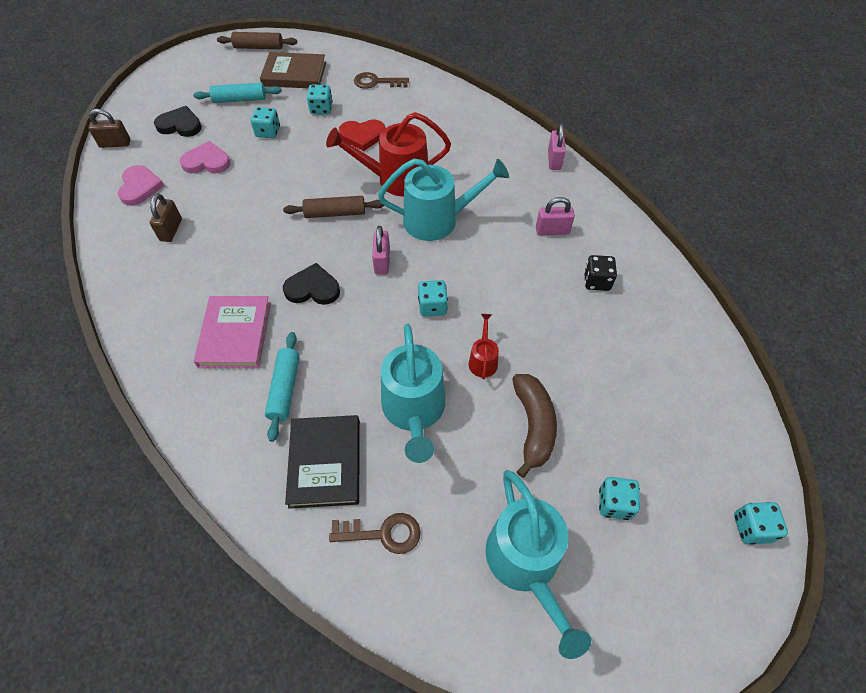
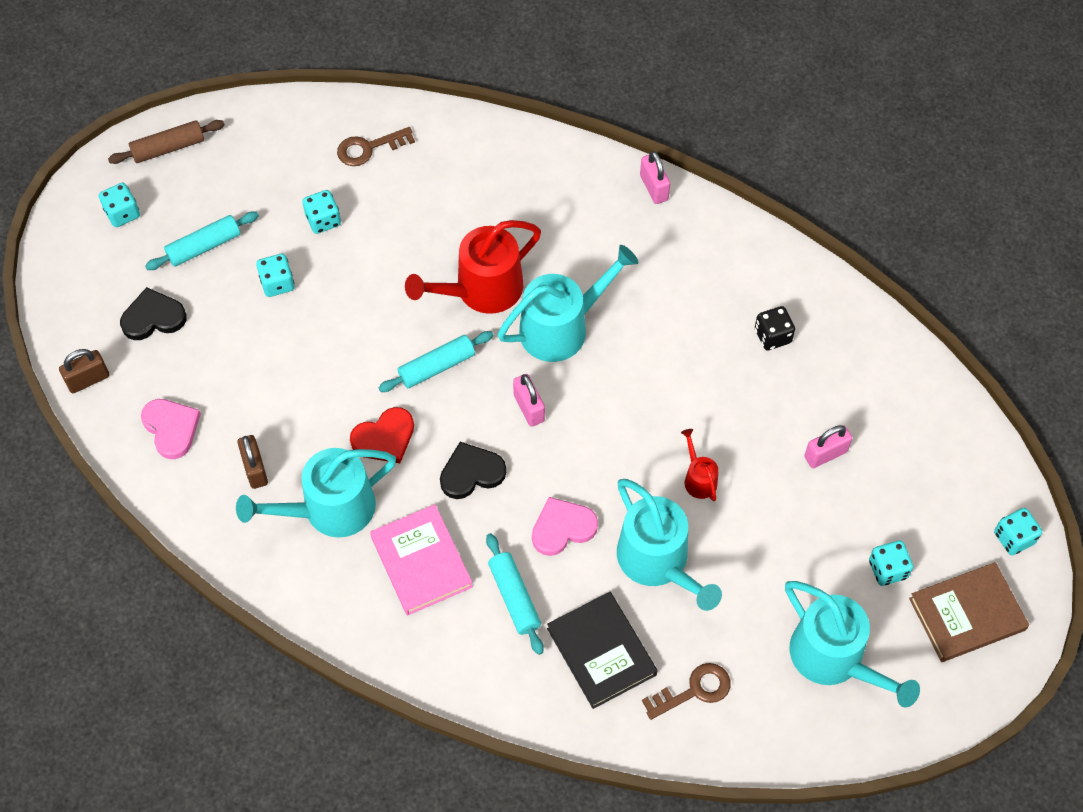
camera: 25 degrees left, 5 degrees up
pink heart [180,141,230,174] -> pink heart moved to [532,497,598,556]
brown book [260,52,326,88] -> brown book moved to [909,562,1029,662]
brown rolling pin [283,196,384,218] -> turquoise rolling pin [379,331,494,392]
red heart [339,119,385,151] -> red heart moved to [350,407,414,463]
turquoise dice [418,280,448,317] -> turquoise dice moved to [99,183,140,227]
brown banana [512,374,557,478] -> none
pink padlock [536,197,575,235] -> pink padlock moved to [804,425,852,468]
none -> turquoise watering can [236,448,396,537]

